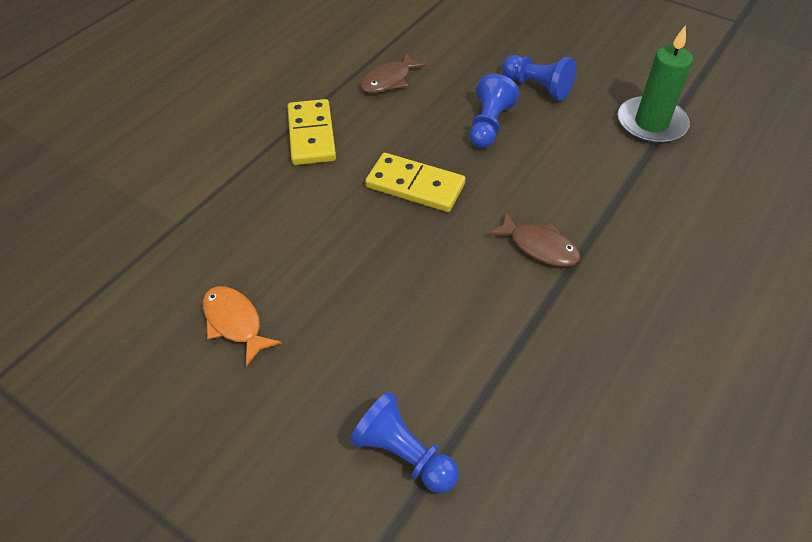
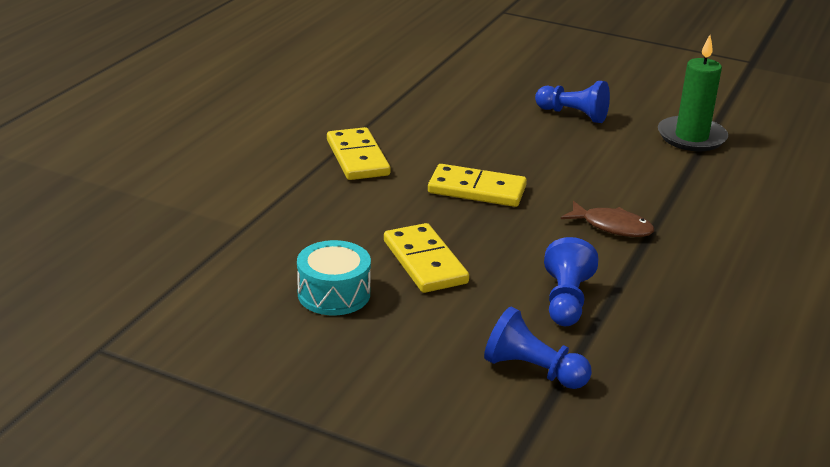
camera: 10 degrees left, 20 degrees down
orange fish [203,286,282,367] -> turquoise drum [297,240,371,315]
brown fish [361,52,427,93] -> none
blue pawn [470,74,519,148] -> blue pawn moved to [544,237,599,326]
none -> yellow domino [384,223,469,293]

